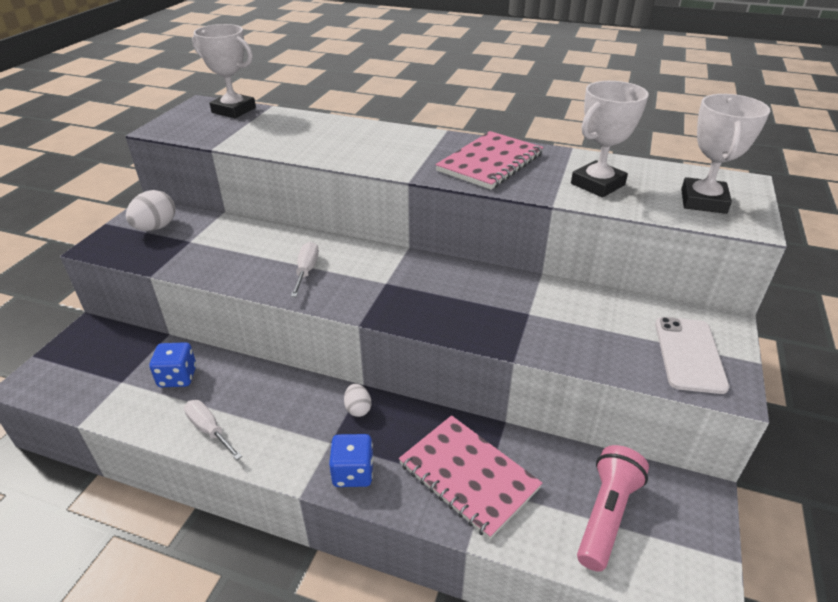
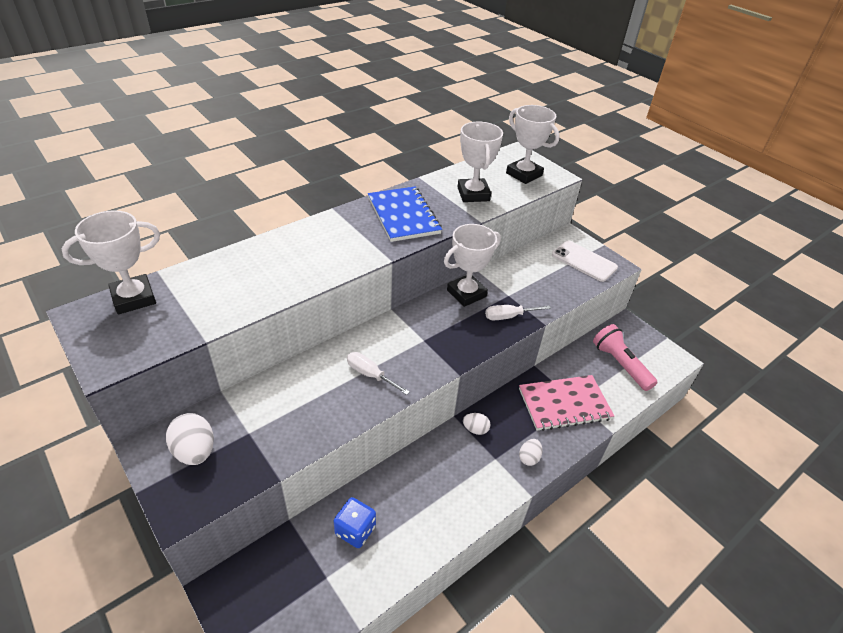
camera: 60 degrees left, 5 degrees up
white screwdriver [184,400,242,460] -> white screwdriver moved to [485,305,551,320]
blue dice [329,434,374,487] -> white egg [519,439,542,466]
pink notebook [436,131,544,190] -> blue notebook [368,187,442,242]
none -> white trophy [444,224,501,307]

